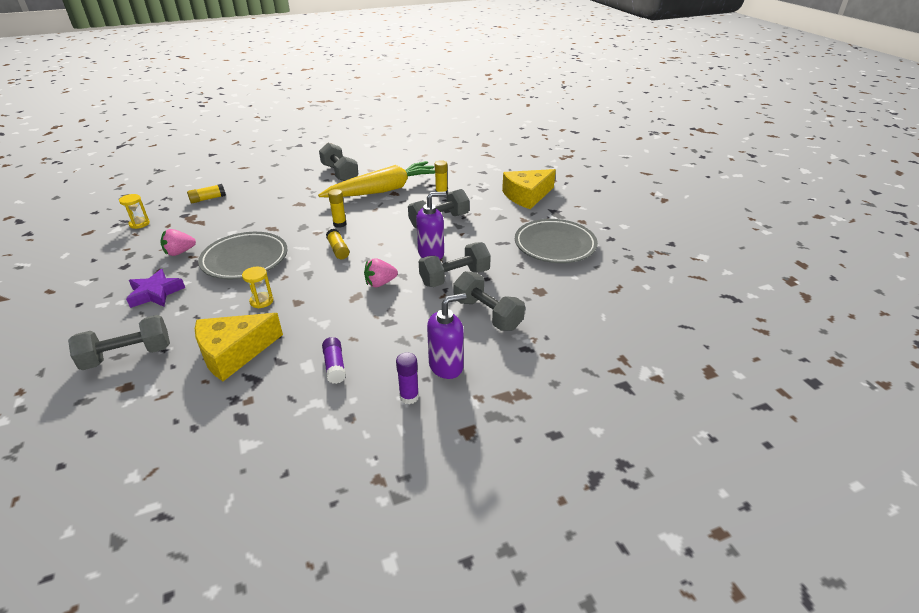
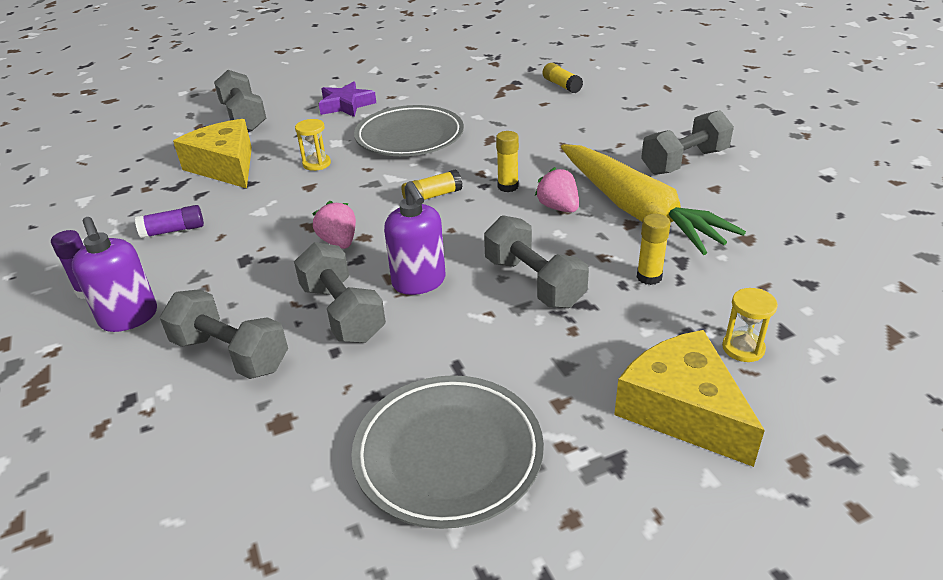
camera: 90 degrees right, 0 degrees up
yellow hourglass [119,194,150,229] -> yellow hourglass moved to [722,288,778,362]
pink strawberry [160,229,196,256] -> pink strawberry moved to [535,167,579,213]
grey dumbbell [454,271,525,331] -> grey dumbbell turned 75 degrees clockwise [160,289,288,379]

